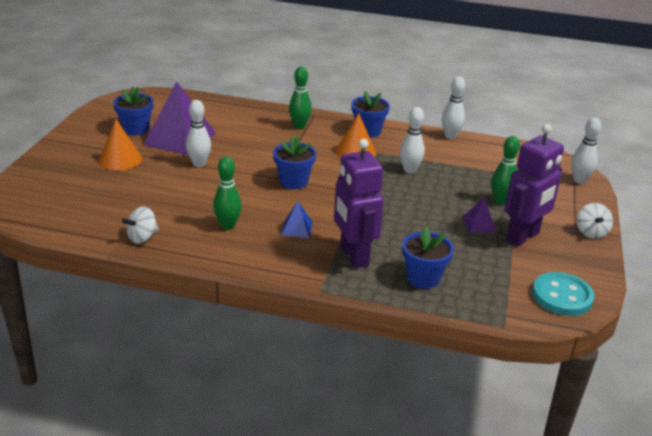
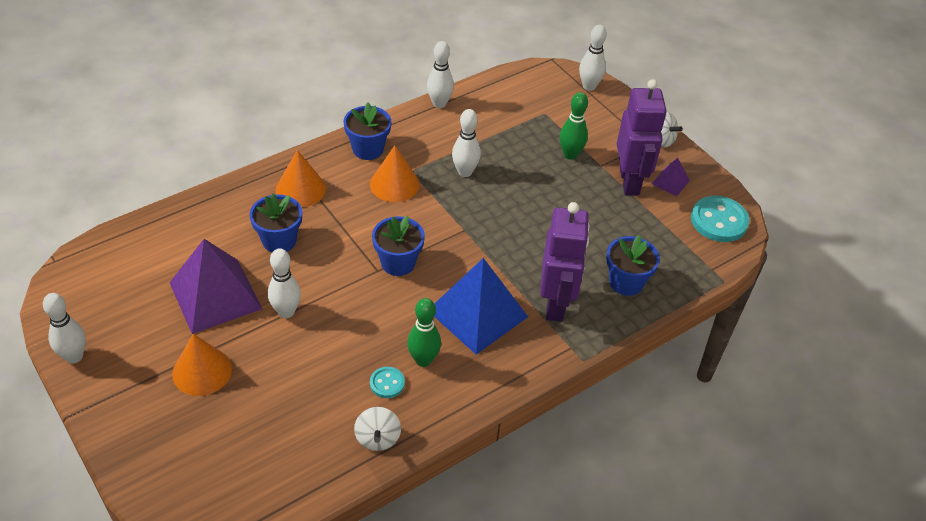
camera: 50 degrees left, 15 degrees up
blue flower pot [113,86,153,135] -> blue flower pot moved to [250,194,302,252]
blue pyramid [281,201,313,238] -> blue pyramid [434,258,528,355], size x2.22
green bowling pin [289,66,312,129] -> orange cone [276,150,326,207]
purple robot [334,139,384,269] -> purple robot turned 105 degrees counterclockwise [540,202,590,322]
purple pyramid [463,198,496,232] -> purple pyramid moved to [652,158,690,196]
none -> white bowling pin [43,293,86,363]
none -> turquoise button [370,367,405,398]

